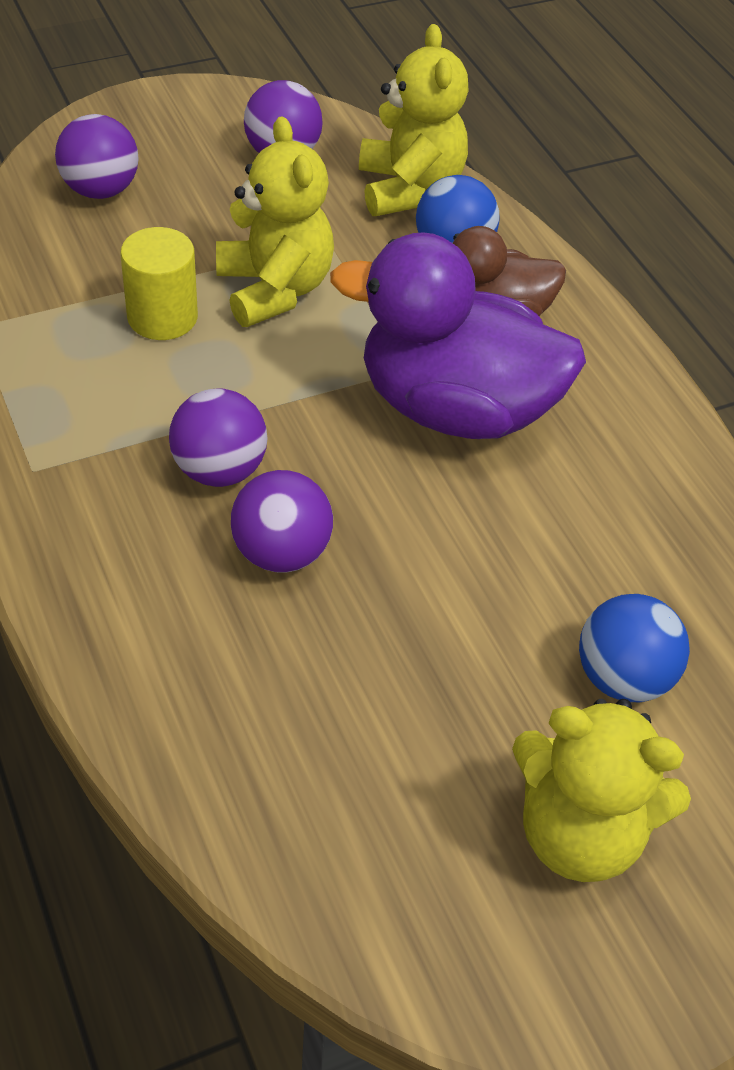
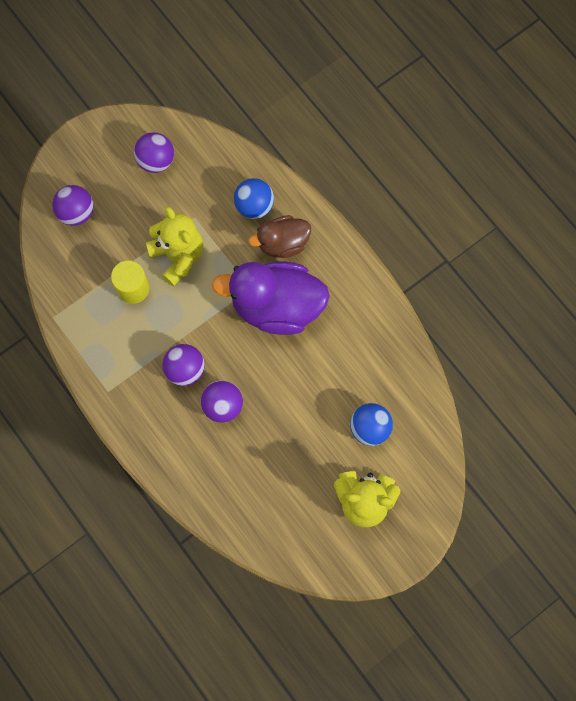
camera: 10 degrees left, 25 degrees up
yellow teddy bear [359,24,468,216] -> none

